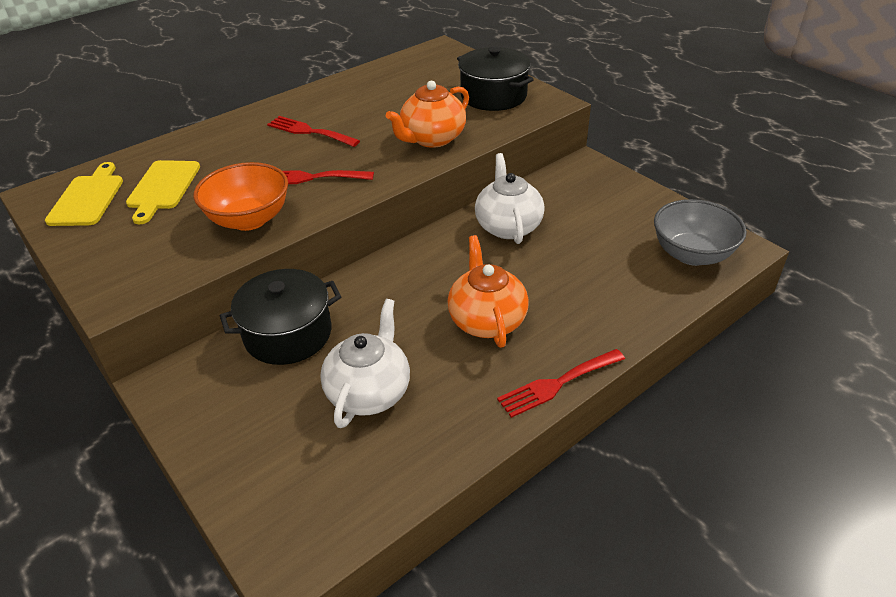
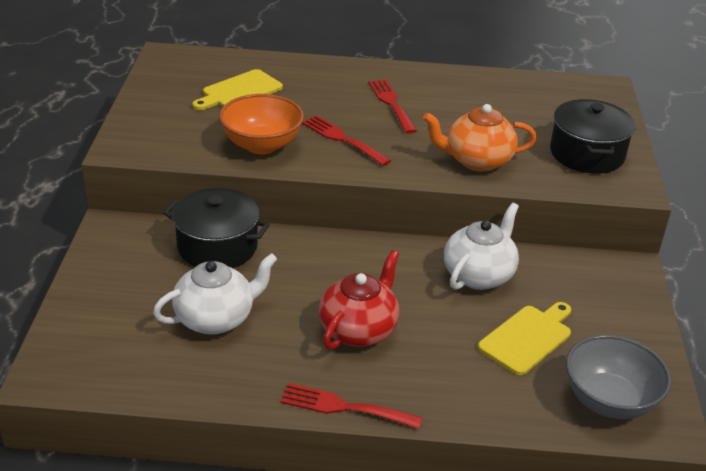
camera: 40 degrees right, 5 degrees down
yellow cutting board [45,162,123,226] -> yellow cutting board moved to [478,302,571,375]
orange teapot [448,235,529,348] -> red teapot [319,250,399,350]

